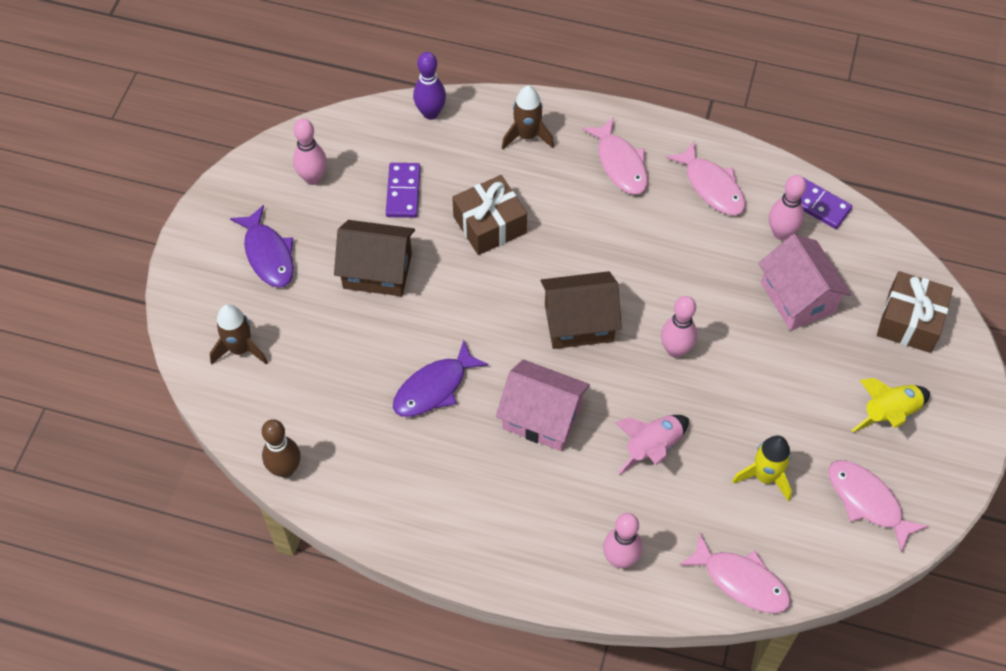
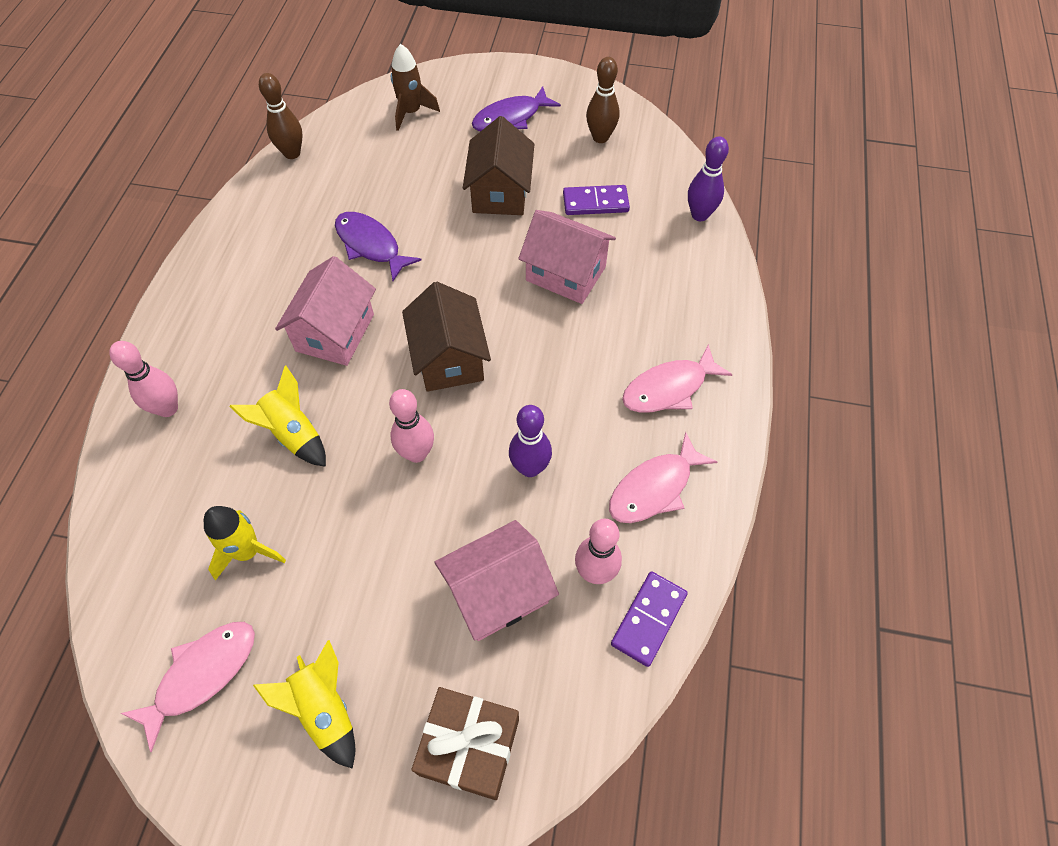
camera: 85 degrees right, 0 degrees up
pink bowling pin [293,119,327,185] -> brown bowling pin [586,57,619,143]
brown gift [452,175,527,255] -> pink house [518,210,616,304]
brown rocket [502,86,554,149] -> none
pink rocket [615,415,689,475] -> yellow rocket [229,366,326,467]
pink fish [679,532,791,613] -> none
none -> purple bowling pin [509,405,552,477]

